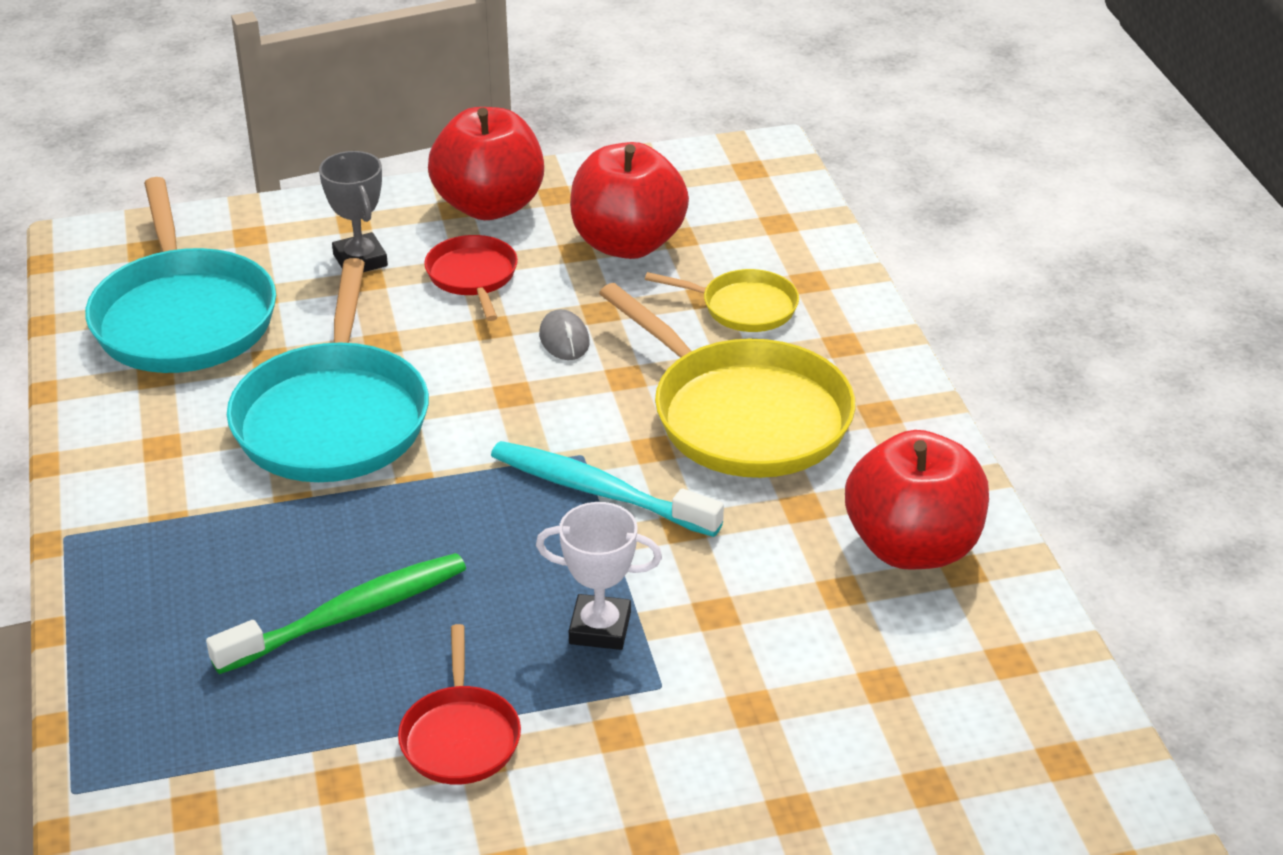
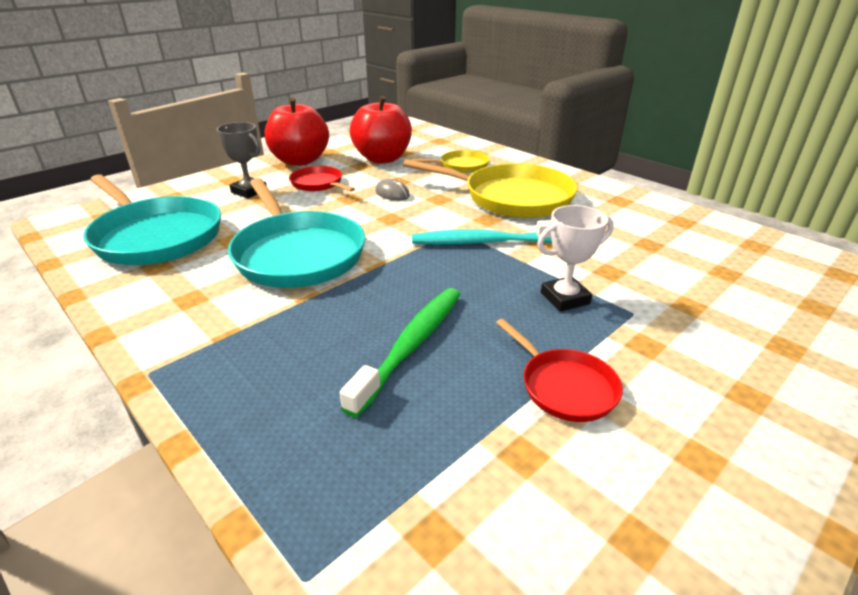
camera: 30 degrees left, 5 degrees down
red apple [845,430,989,570] -> none

